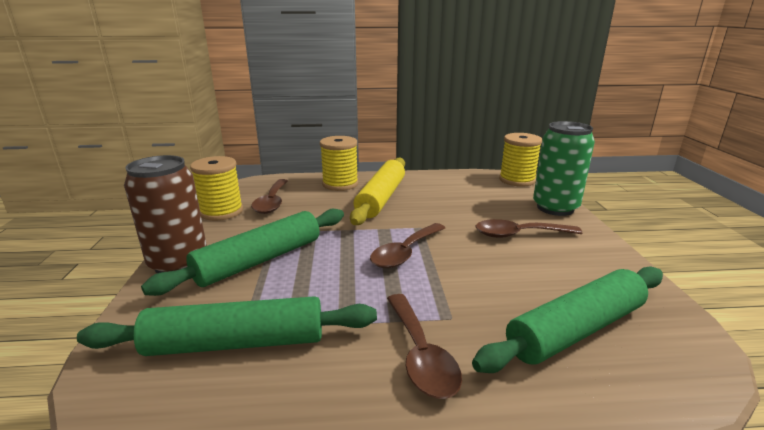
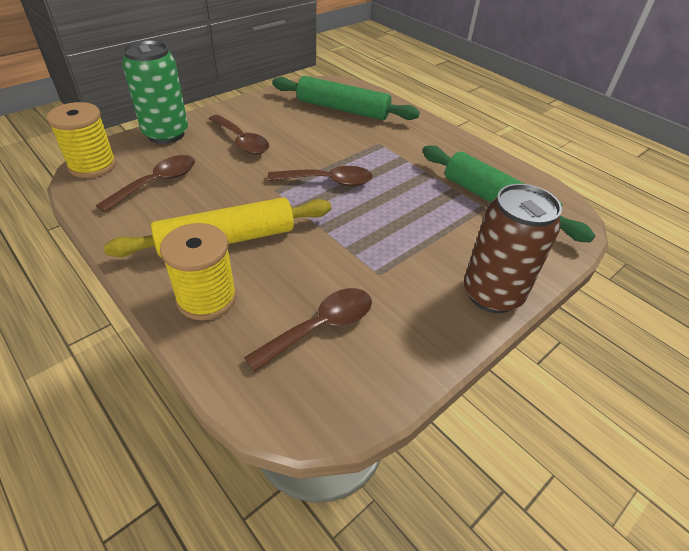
camera: 130 degrees left, 20 degrees up
green rolling pin [141,209,344,296] -> none
yellow spool [190,156,243,221] -> none
brown spoon [387,294,462,399] -> brown spoon moved to [96,155,195,213]

